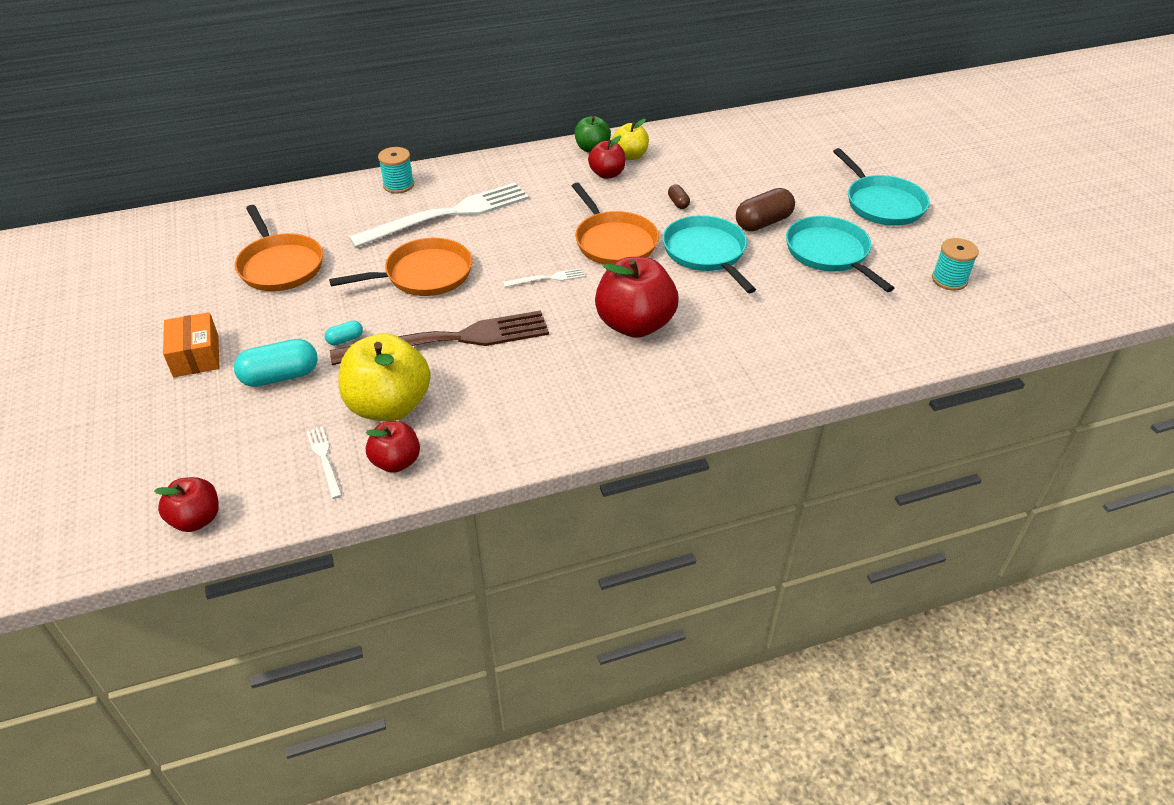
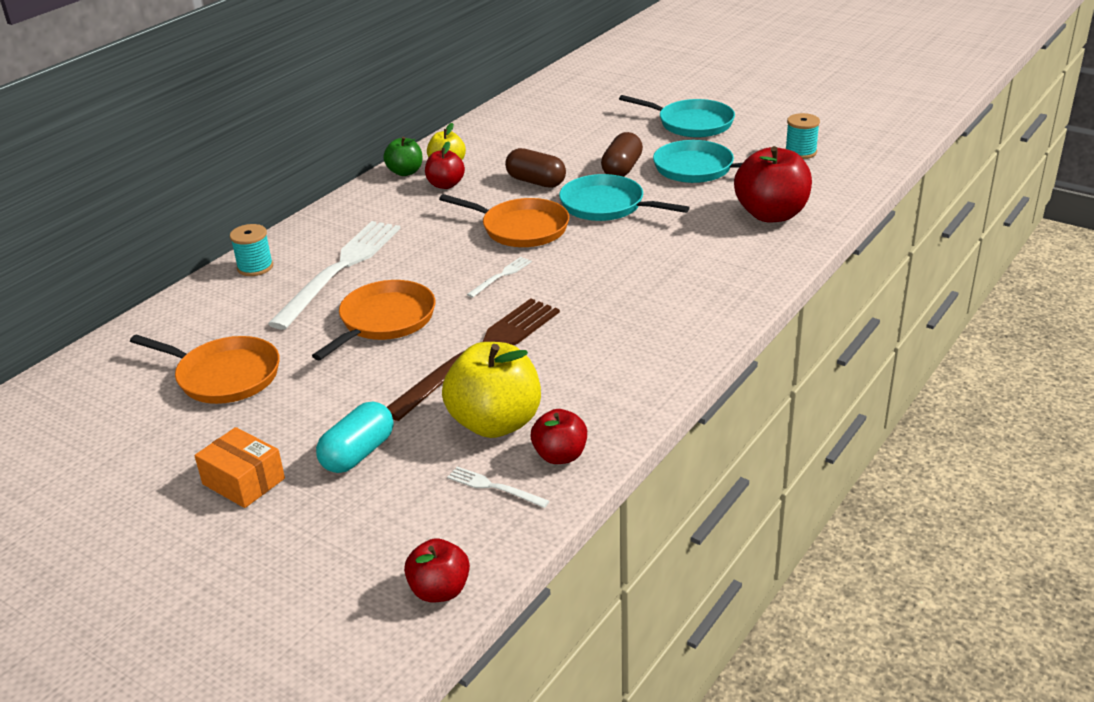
camera: 35 degrees left, 10 degrees down
turquoise capsule [325,320,363,346] -> none
red apple [595,257,679,338] -> red apple moved to [734,146,812,222]
brown capsule [668,184,690,209] -> brown capsule [505,148,566,188], size x2.00

